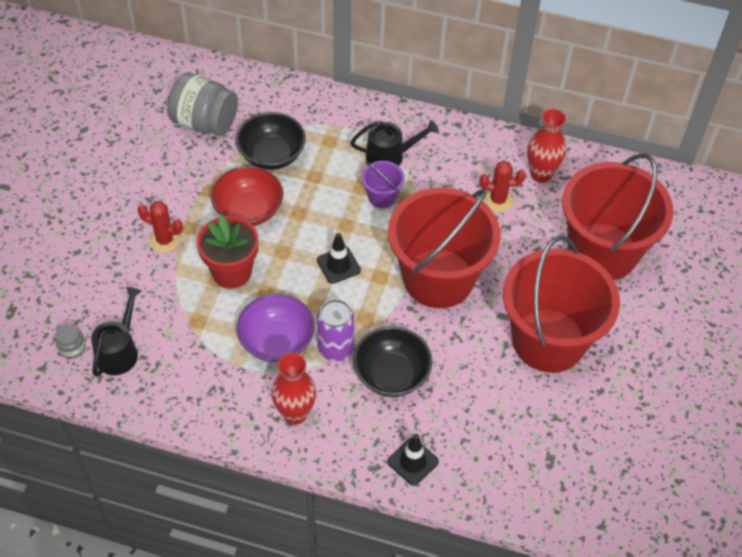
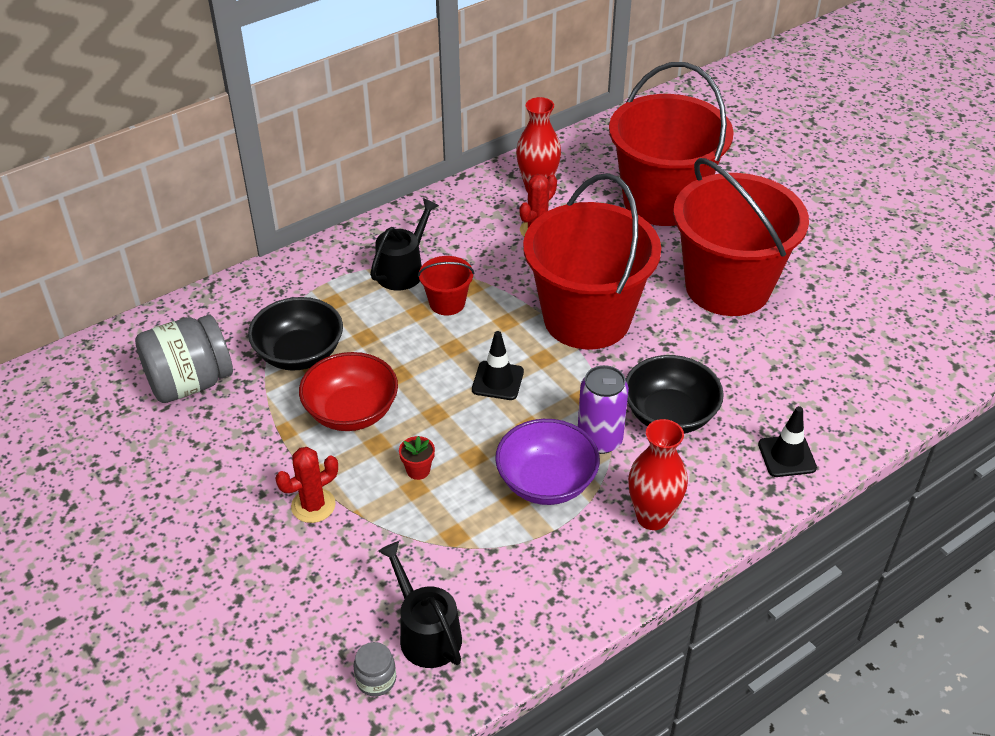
camera: 50 degrees left, 10 degrees down
red flower pot [197,215,259,288] -> red flower pot [399,436,435,480], size x0.43
purple bucket [362,161,405,208] -> red bucket [418,256,474,315]

